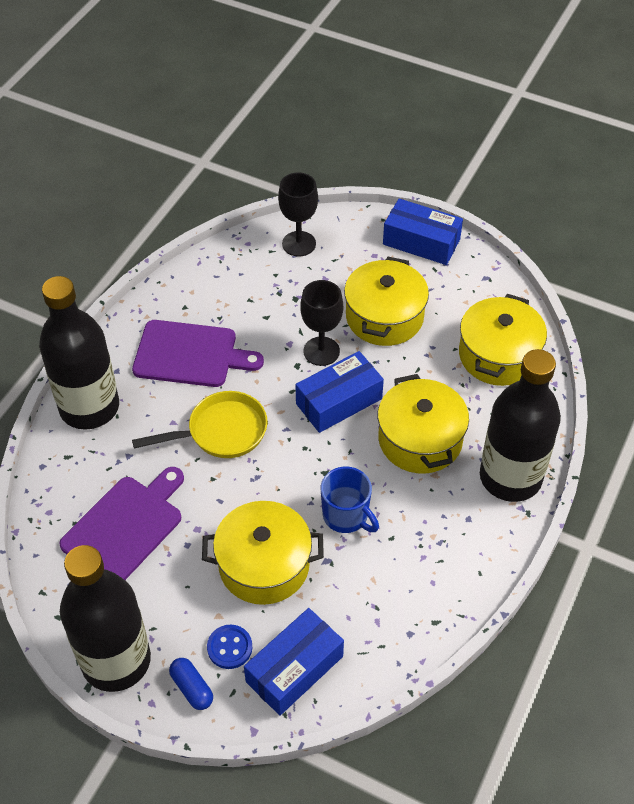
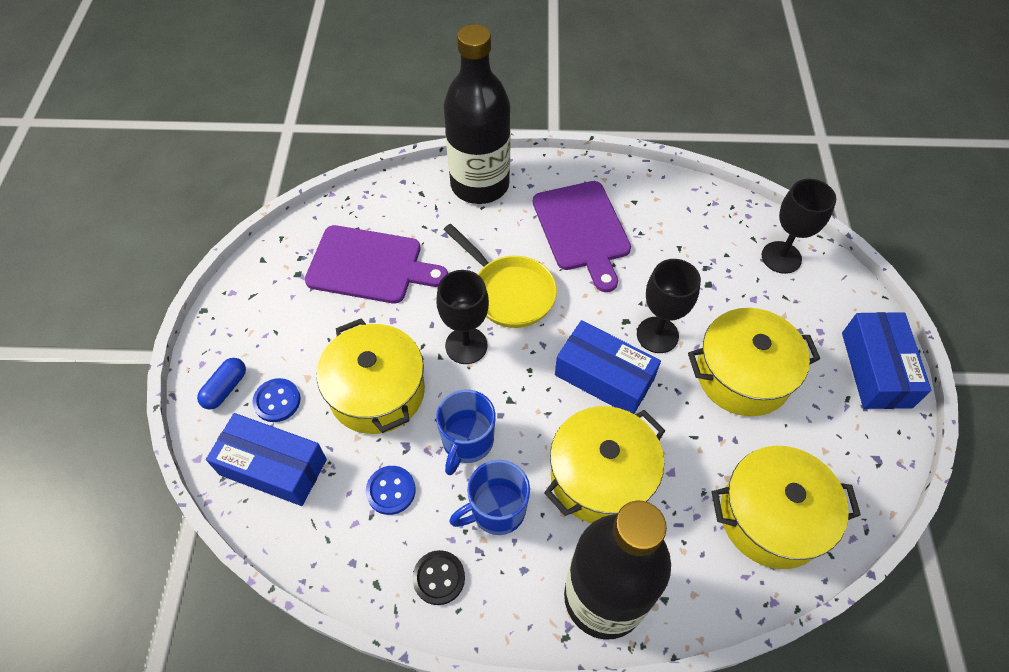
camera: 65 degrees right, 5 degrees up
black bottle [60,545,151,692] -> none
none -> blue button [366,466,416,515]
none -> black button [412,550,465,605]
none -> black goblet [437,270,489,364]
none -> blue mug [449,460,530,535]

